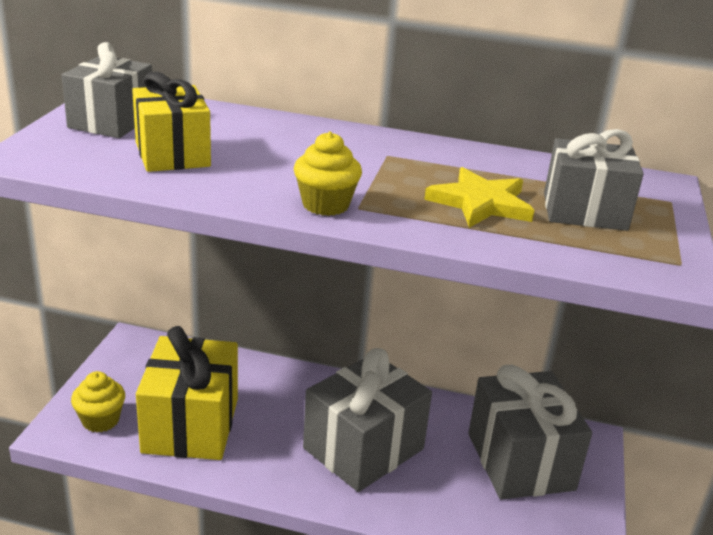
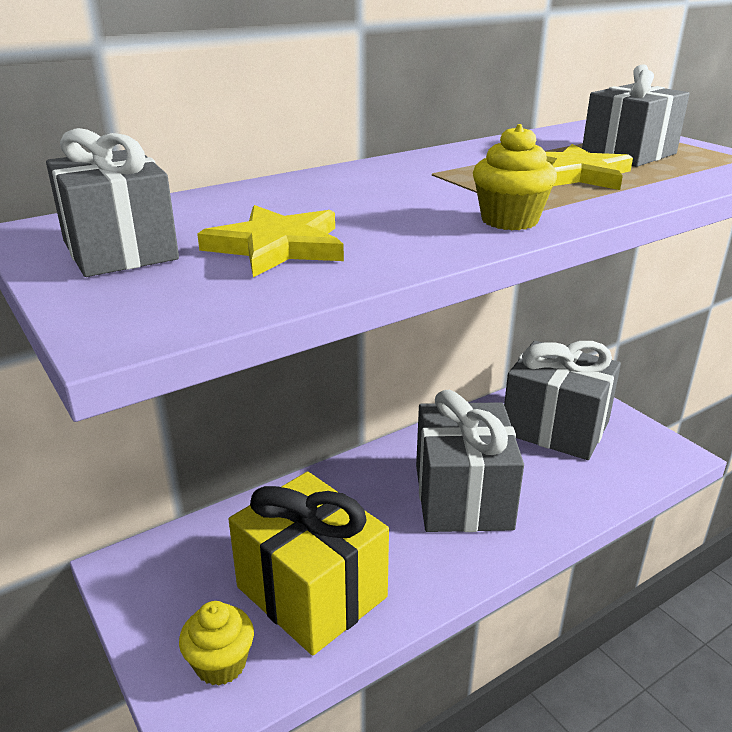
camera: 45 degrees left, 0 degrees up
yellow gift [132,72,211,172] -> yellow star [197,205,344,277]

